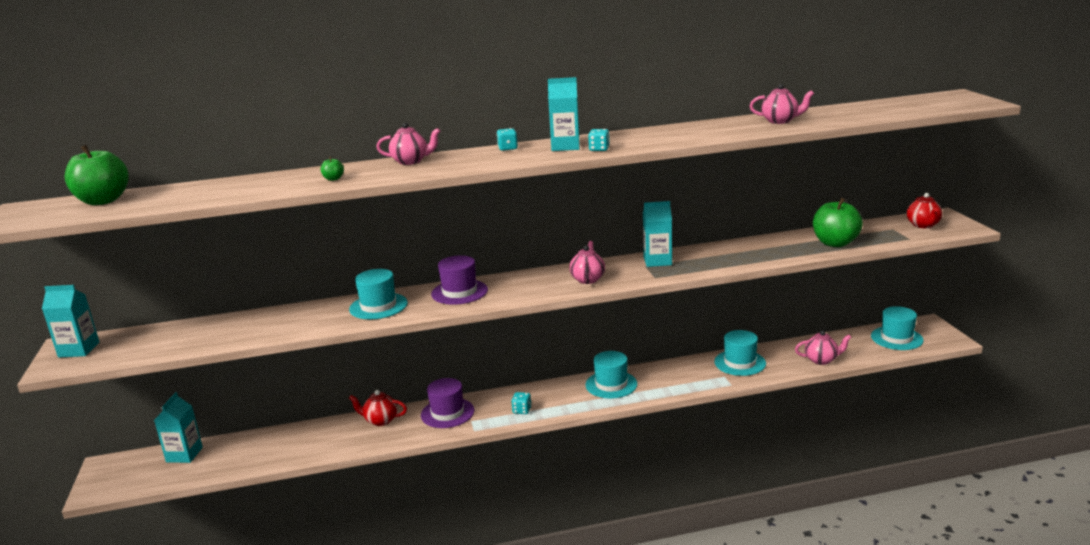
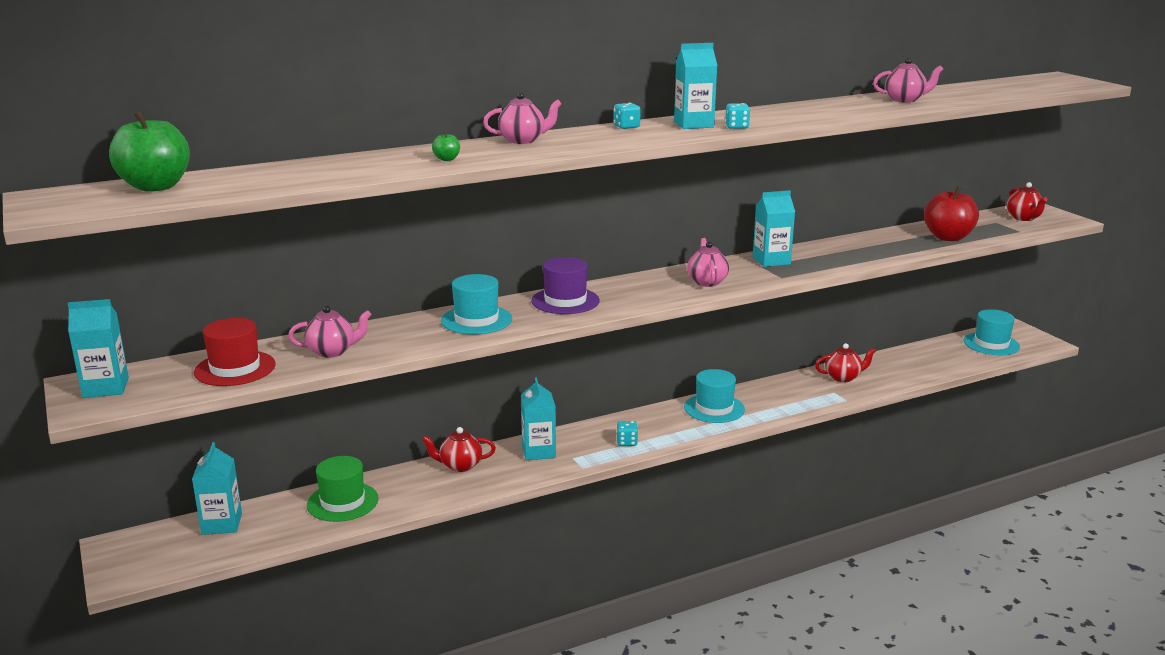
camera: 15 degrees left, 0 degrees up
purple hat [421,378,474,428] -> turquoise carton [521,378,556,460]
turquoise hat [714,330,766,376] -> red teapot [815,343,876,382]
pink teapot [795,330,852,365] -> pink teapot moved to [288,306,371,358]
green apple [813,198,863,247] -> red apple [924,186,979,241]
none -> red hat [194,318,276,386]
none -> green hat [307,456,379,522]

